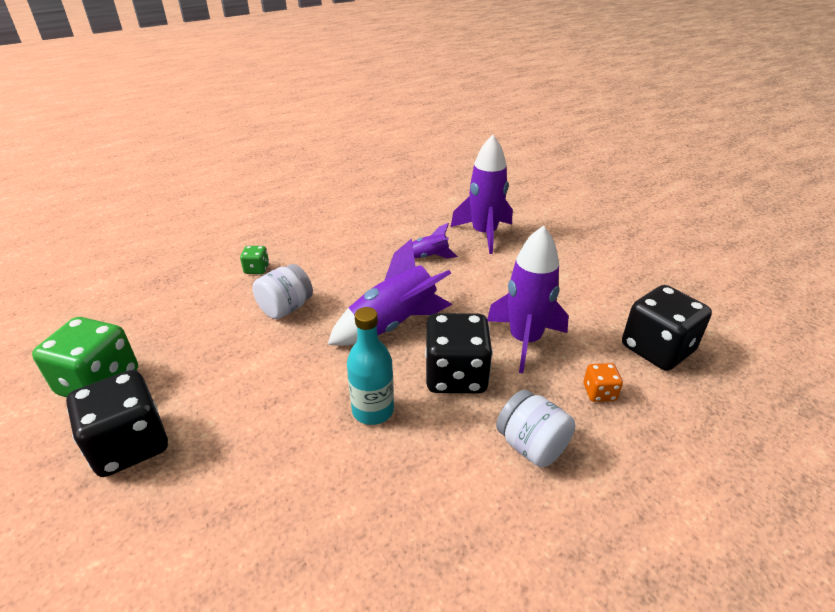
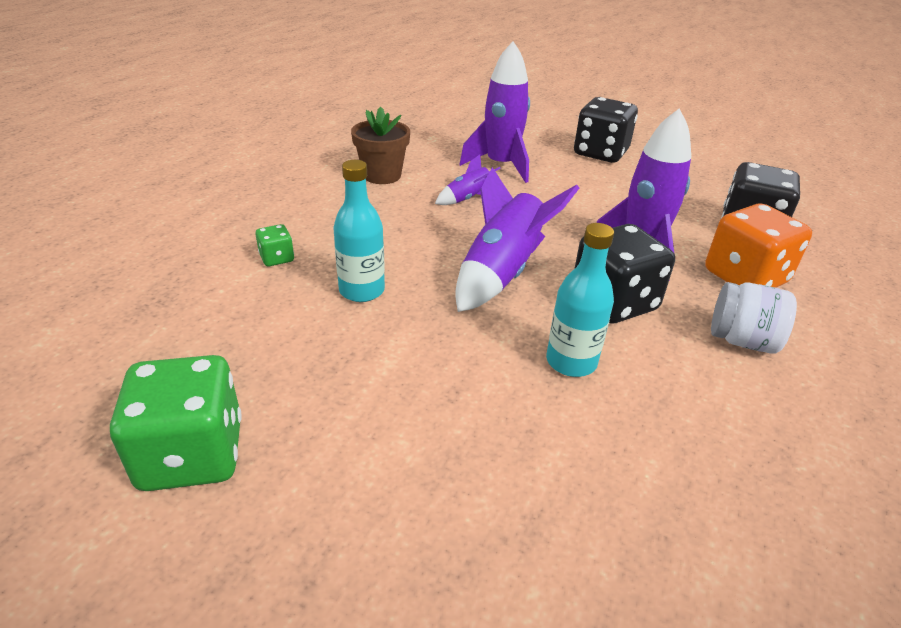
camera: 30 degrees left, 0 degrees up
black dice [66,370,168,477] -> black dice moved to [574,97,638,163]
white jar [253,264,313,319] -> turquoise bottle [333,160,385,302]
orange dice [583,363,623,402] -> orange dice [705,203,812,288], size x2.16
none -> brown flower pot [351,107,410,184]

